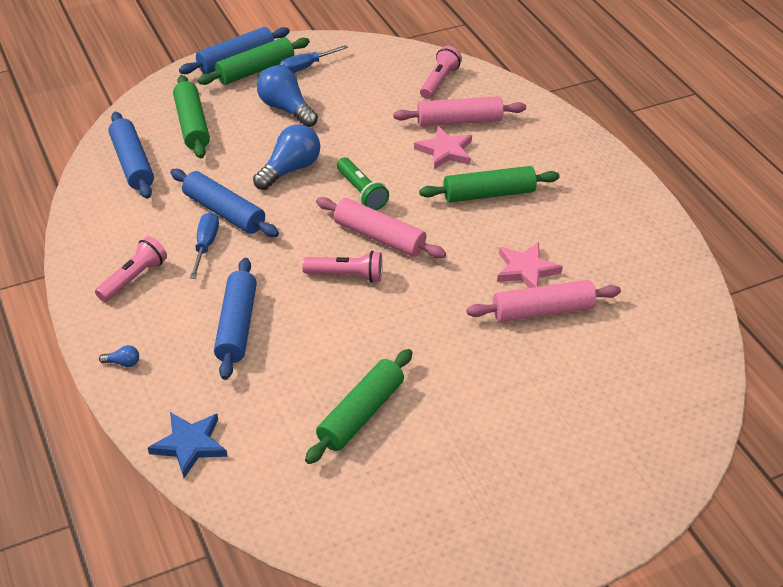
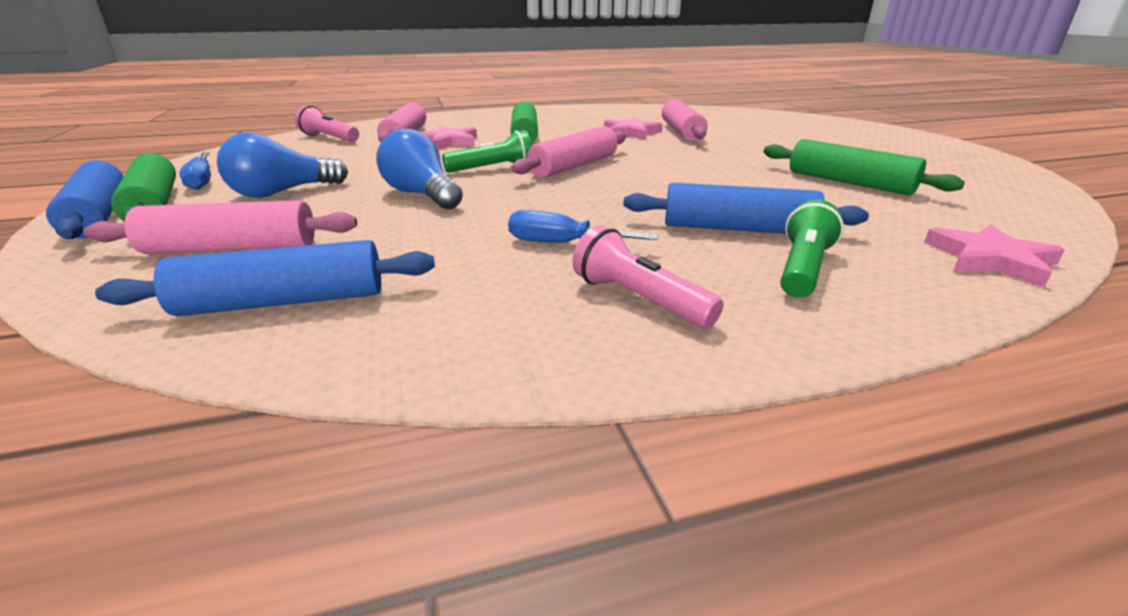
camera: 80 degrees left, 15 degrees down
blue light bulb [99,345,139,367] -> none
blue star [148,412,227,478] -> pink star [924,224,1065,287]
blue rolling pin [170,169,279,237] -> none
green rolling pin [173,75,210,158] -> pink rolling pin [84,200,357,254]
pink flashlight [302,251,382,283] -> none
none -> green flashlight [781,200,844,298]

